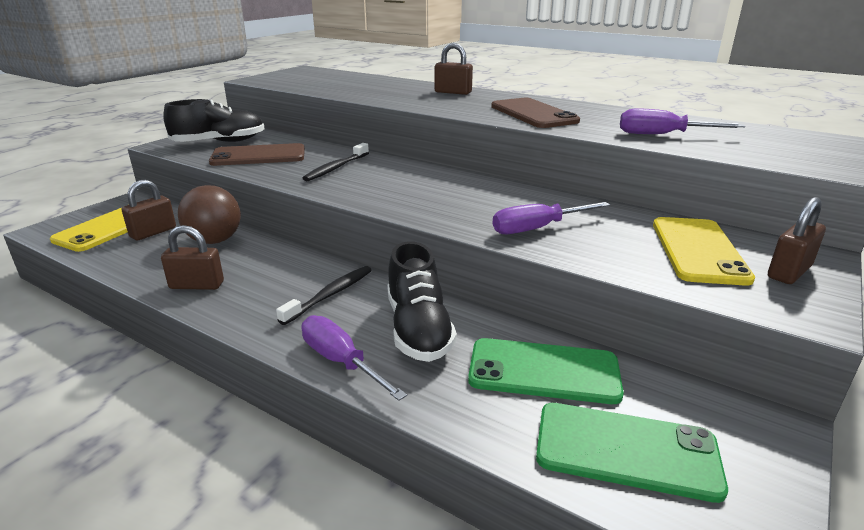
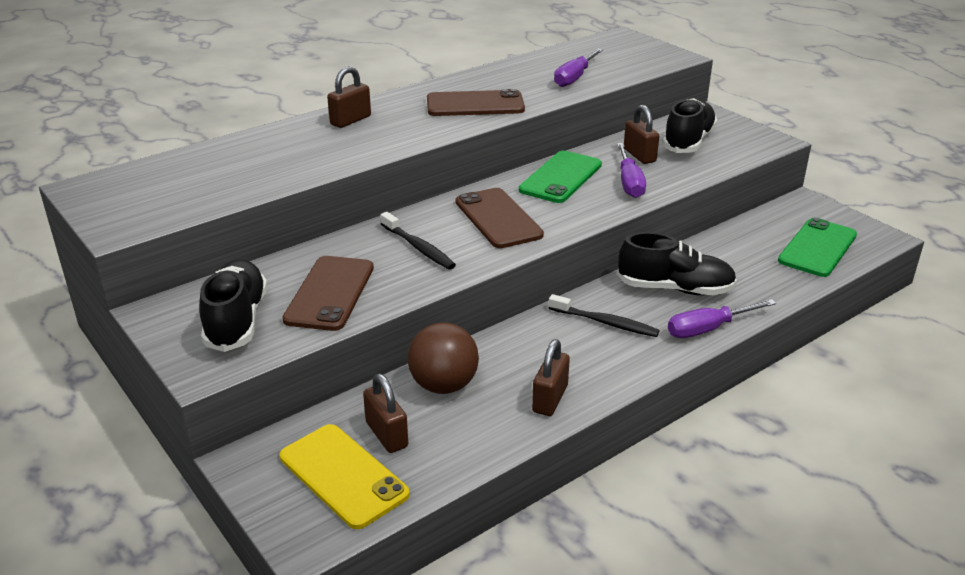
camera: 70 degrees left, 5 degrees up
black toothbrush [276,266,372,325] -> black toothbrush turned 150 degrees clockwise [549,294,660,337]
green phone [468,338,624,404] -> green phone moved to [519,151,602,203]
yellow phone [653,217,755,286] -> black shoe [663,98,717,153]
brown padlock [768,197,826,284] -> brown padlock moved to [624,105,659,164]
none -> brown phone [456,188,544,248]

